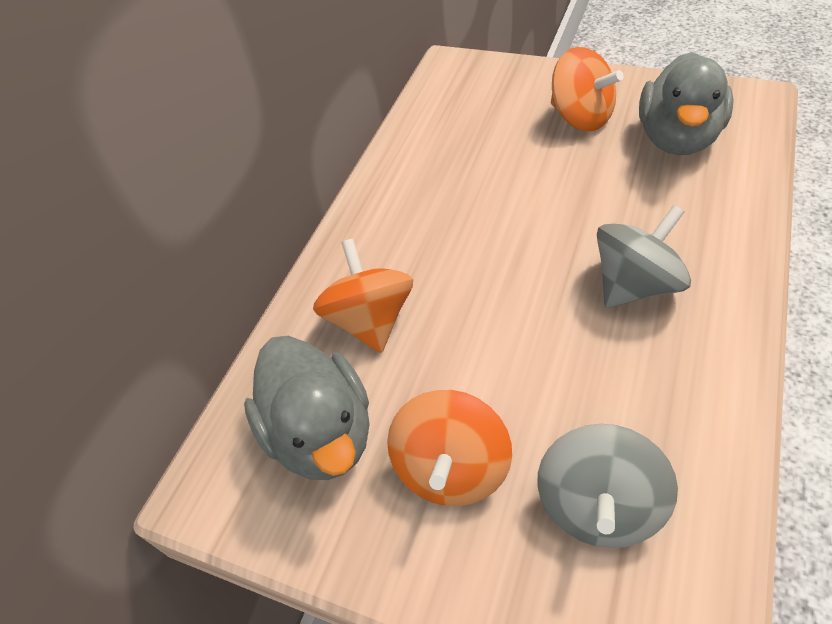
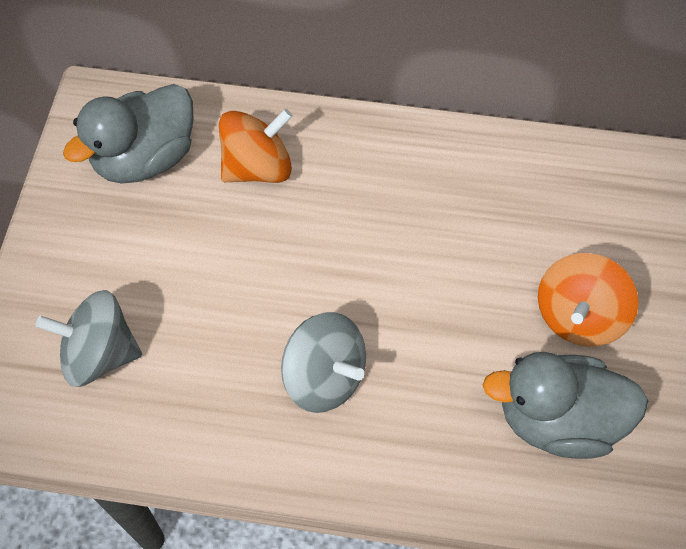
camera: 70 degrees right, 10 degrees up
orange spinning top [387,390,512,506] -> none

